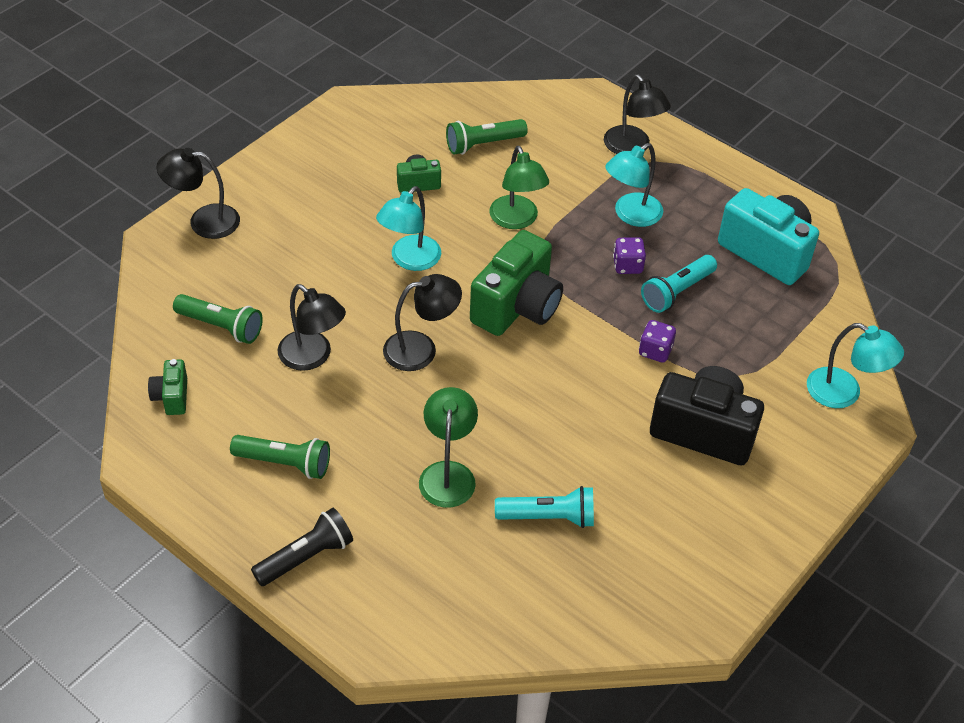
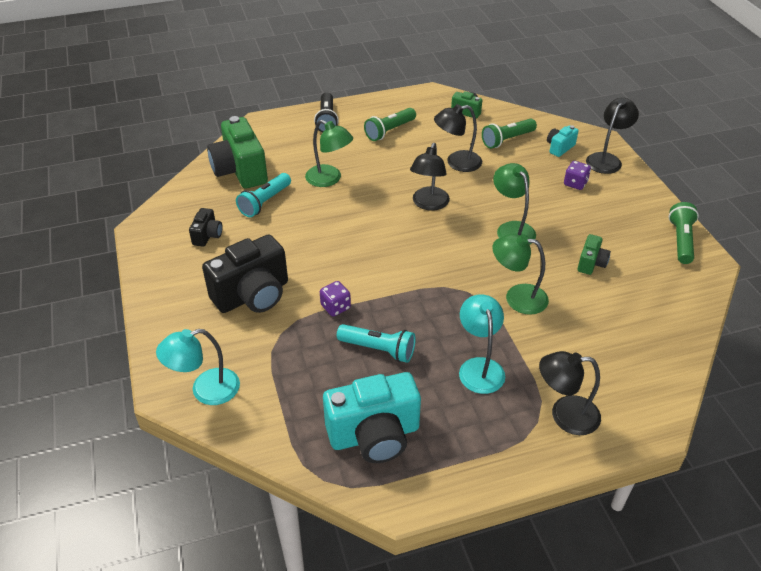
camera: 125 degrees right, 5 degrees down
turquoise lamp [376,186,441,271] -> green lamp [493,163,536,245]
green flashlight [446,119,528,155] -> green flashlight moved to [669,202,699,264]
green camera [470,230,563,336] -> green camera moved to [207,116,268,189]
purple dice [613,237,646,274] -> purple dice moved to [564,161,591,190]
turquoise flashlight [641,255,717,313] -> turquoise flashlight turned 120 degrees clockwise [337,324,416,363]
none -> black camera [189,208,223,247]
none -> turquoise camera [547,125,579,157]

